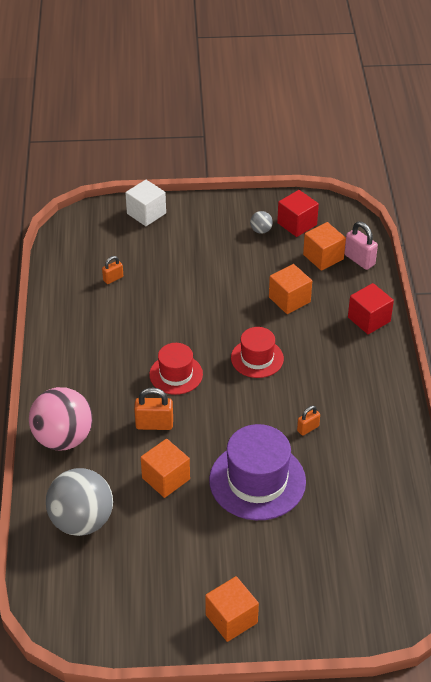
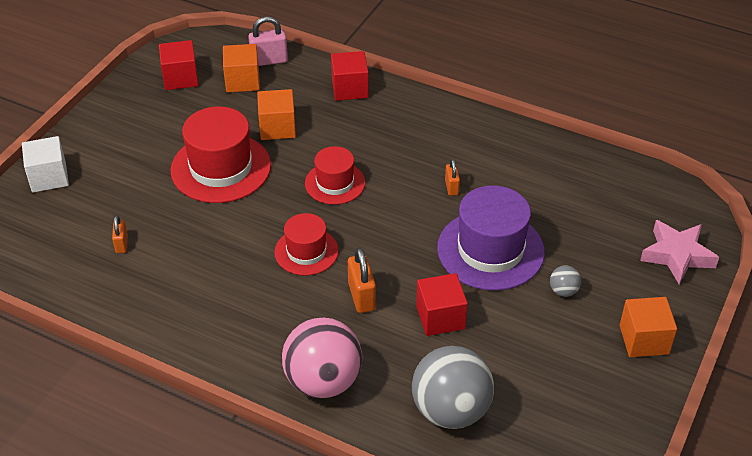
camera: 60 degrees left, 0 degrees up
orange padlock [134,388,173,430] -> orange padlock turned 45 degrees counterclockwise [348,247,376,313]
orange cube [141,439,190,498] -> red cube [416,273,468,336]
grey ball [250,211,273,234] -> grey ball moved to [550,265,581,297]
none -> red hat [170,106,271,203]
none -> pink star [640,220,719,284]

